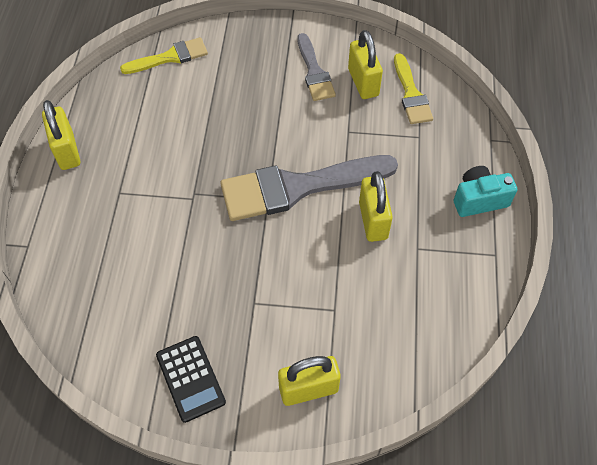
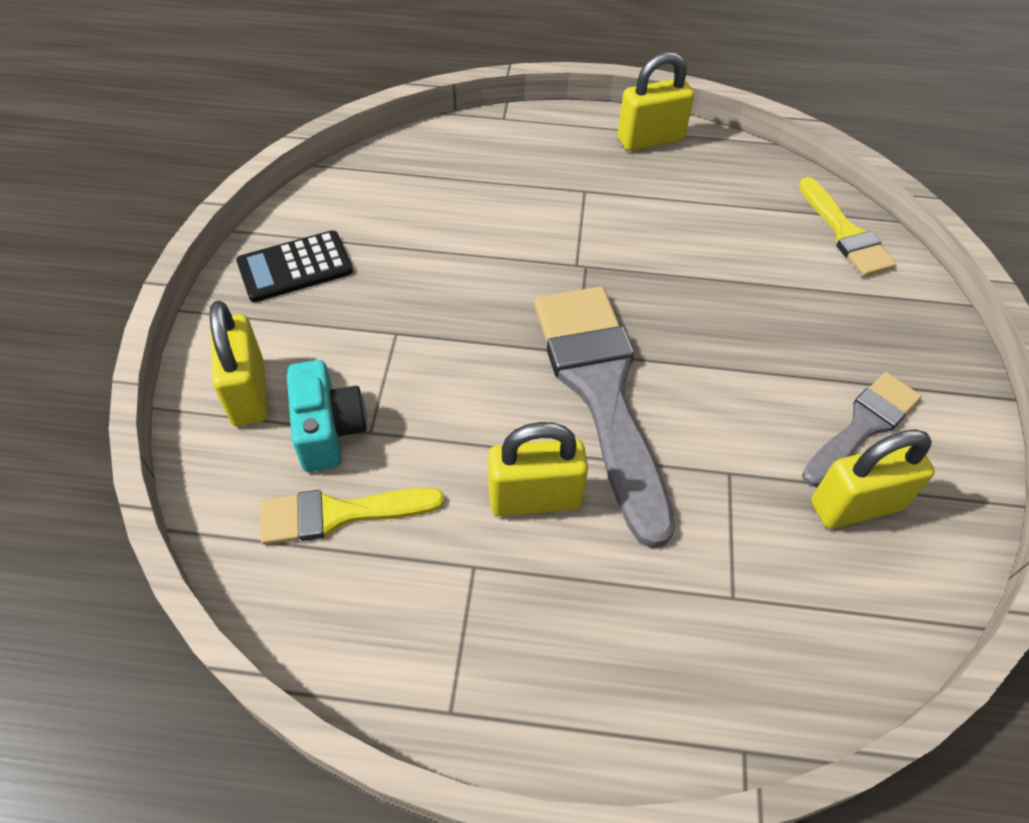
camera: 90 degrees right, 5 degrees down
grey brush [298,33,336,101] -> grey brush turned 150 degrees clockwise [802,372,922,486]
yellow brush [394,53,433,124] -> yellow brush moved to [260,488,445,545]
turquoise camera [454,166,517,217] -> turquoise camera moved to [286,360,367,472]

